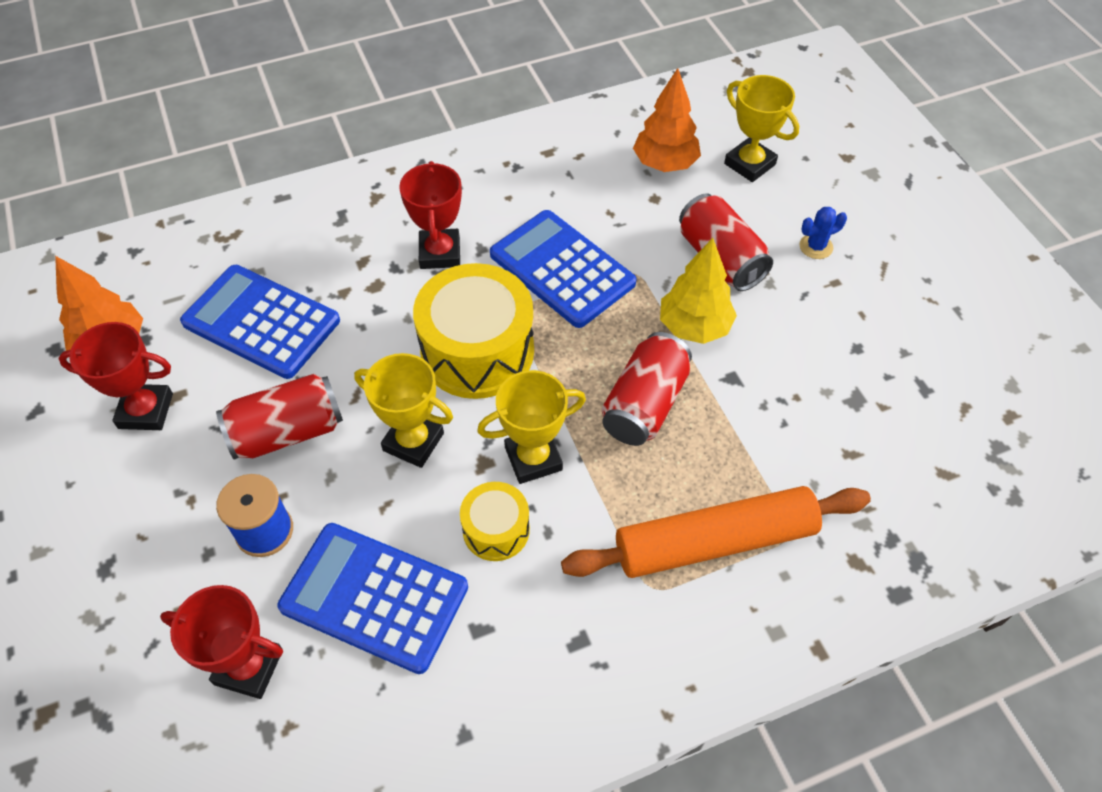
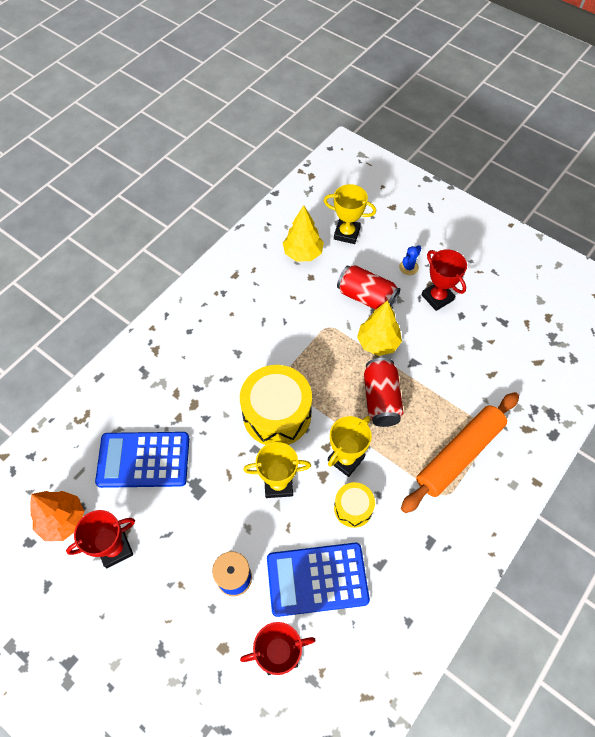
camera: 30 degrees left, 5 degrees up
red can [216,374,343,460] -> none
red trophy [399,161,462,269] -> red trophy moved to [422,249,467,311]
blue calculator [490,210,637,328] -> none
orange tree [633,68,701,172] -> yellow tree [283,205,324,262]

